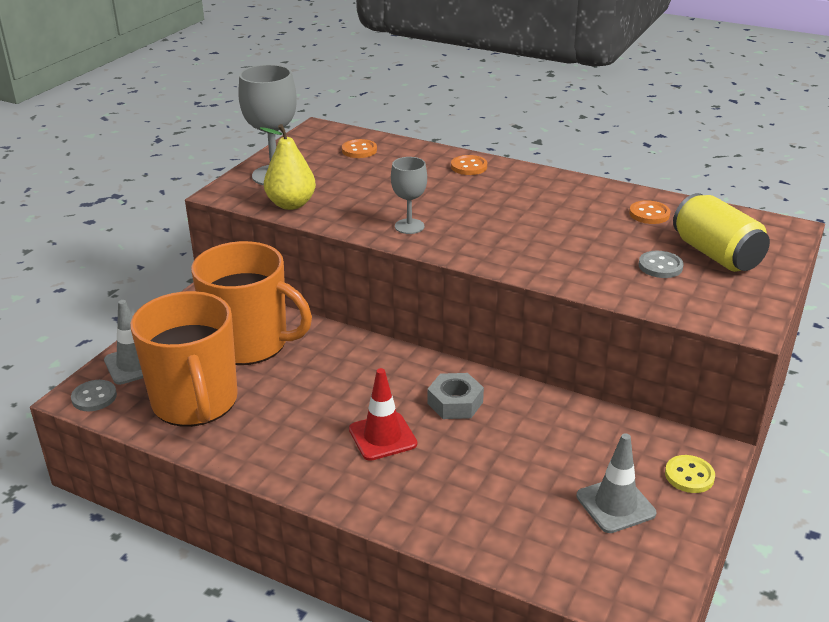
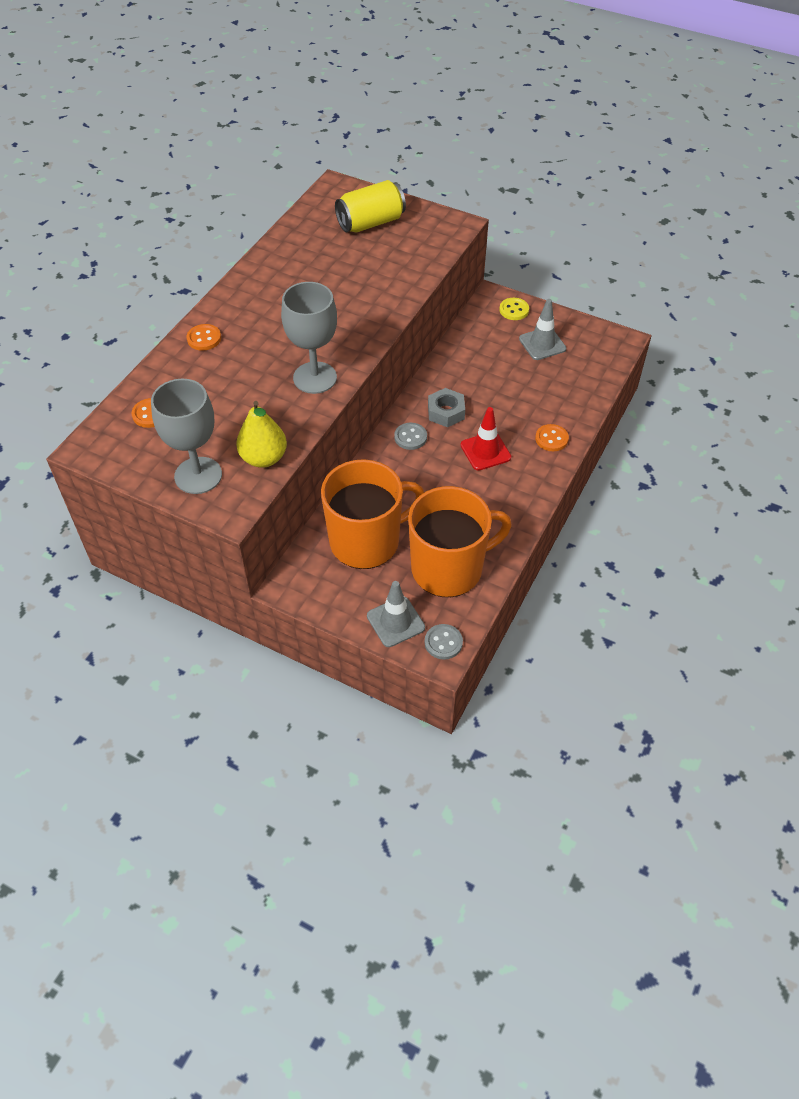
camera: 90 degrees left, 20 degrees up
orange mug [191,241,312,365] -> orange mug turned 45 degrees clockwise [321,459,424,569]
grey goblet [391,157,427,234] -> grey goblet [281,282,337,394], size x1.69
orange button [629,200,670,224] -> orange button moved to [535,424,569,451]
grey button [638,251,684,278] -> grey button moved to [394,423,427,450]

